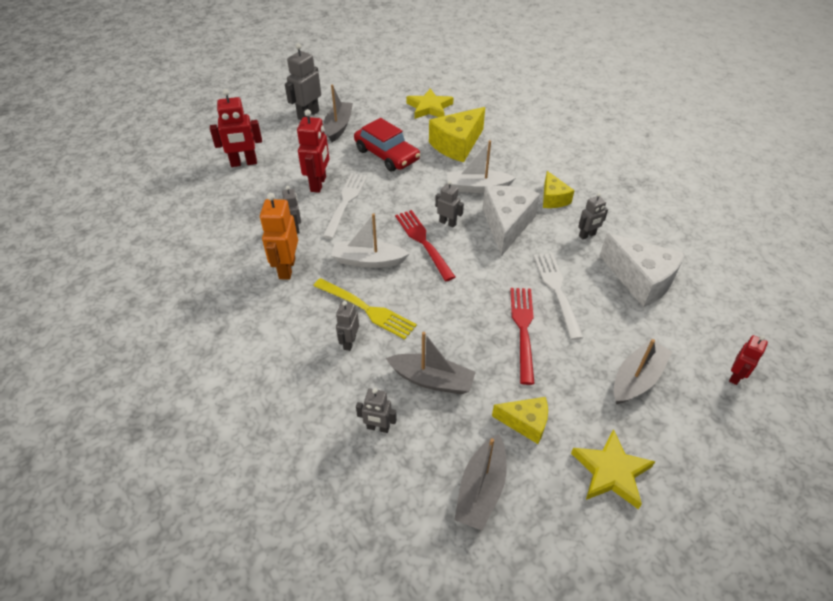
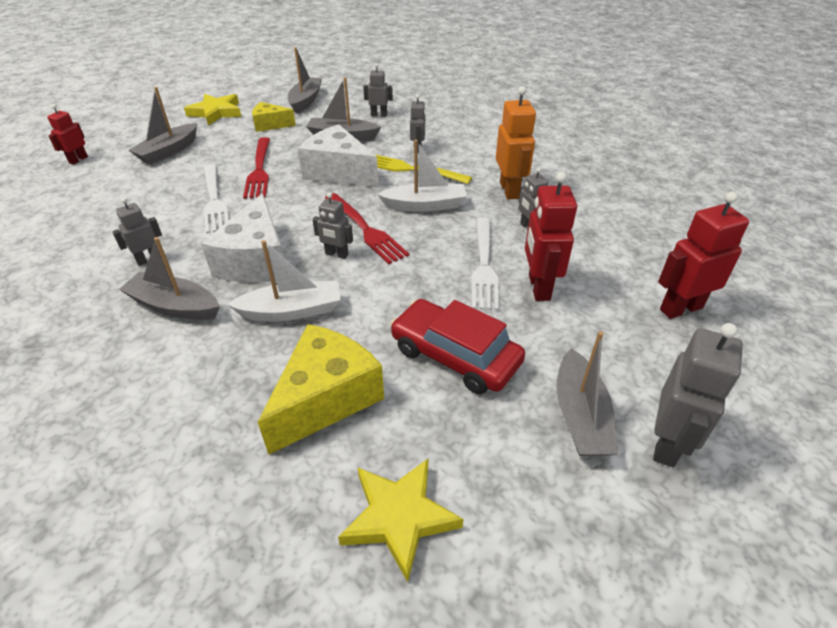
camera: 170 degrees right, 5 degrees down
yellow cheese [543,171,575,208] -> grey boat [119,237,220,320]
white cheese [600,233,685,307] -> white cheese moved to [298,124,379,188]

